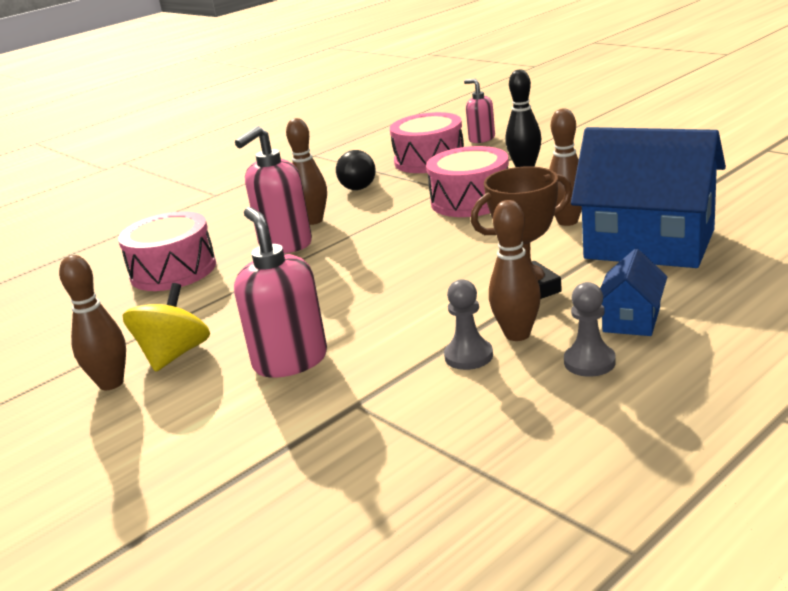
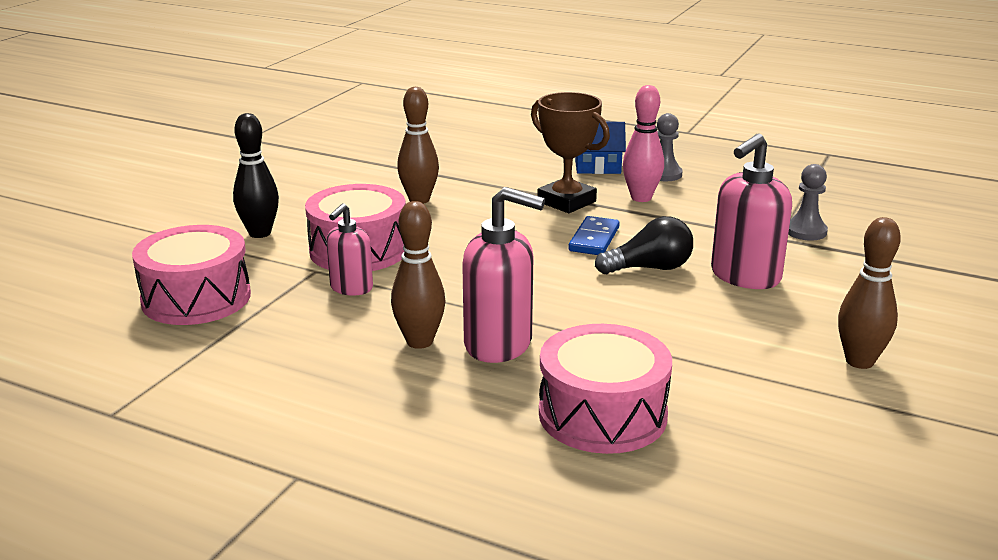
camera: 115 degrees left, 0 degrees up
yellow spinning top [123,283,210,372] -> none
black light bulb [336,150,376,190] -> black light bulb moved to [595,216,693,274]
grey pawn [444,279,493,370] -> grey pawn moved to [788,164,828,241]
pink soap dispenser [464,79,495,143] -> pink soap dispenser moved to [326,203,373,295]
brown bowling pin [489,200,541,341] -> pink bowling pin [623,85,664,202]
blue house [571,127,726,268] -> none
none -> blue domino [568,216,619,255]

